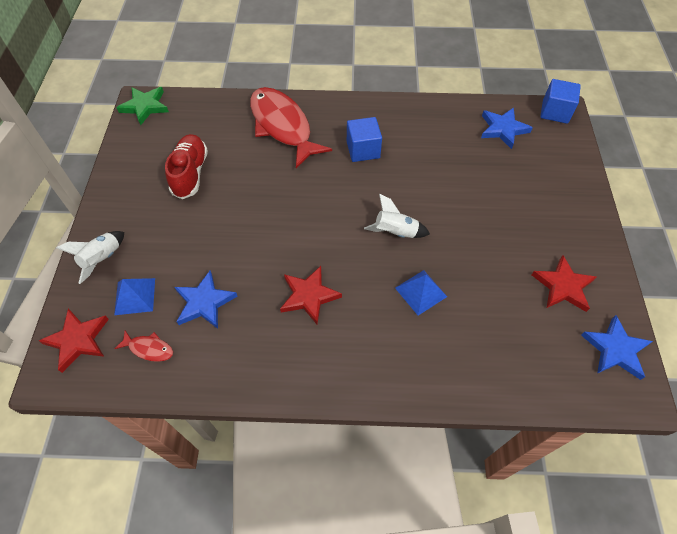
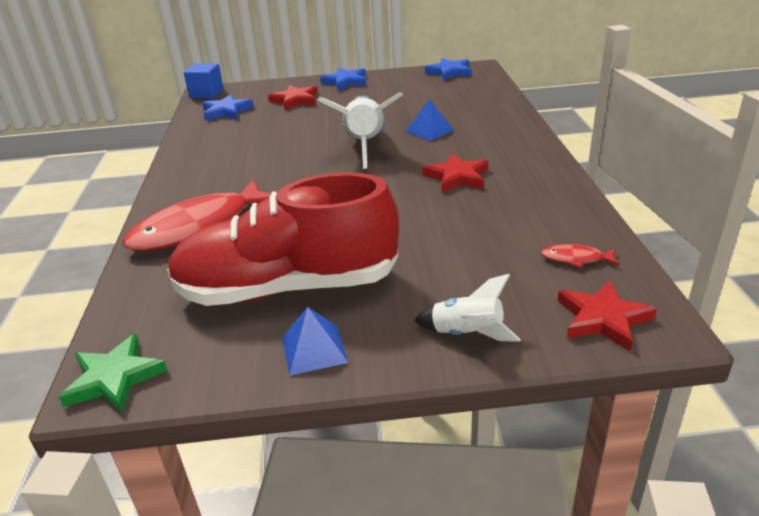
camera: 95 degrees left, 25 degrees down
blue pyramid [114,278,155,315] -> blue pyramid moved to [282,307,348,376]
red fish [114,331,173,362] -> red fish turned 90 degrees counterclockwise [541,244,620,268]
red shoe [165,134,208,199] -> red shoe [167,172,399,306], size x1.85
blue star [175,271,238,329] -> blue star moved to [320,67,366,91]
blue cube [347,117,382,162] -> none
white rocket [364,194,430,238] -> white rocket [318,92,403,169], size x1.83
red star [532,255,596,312] -> red star moved to [268,85,318,110]

